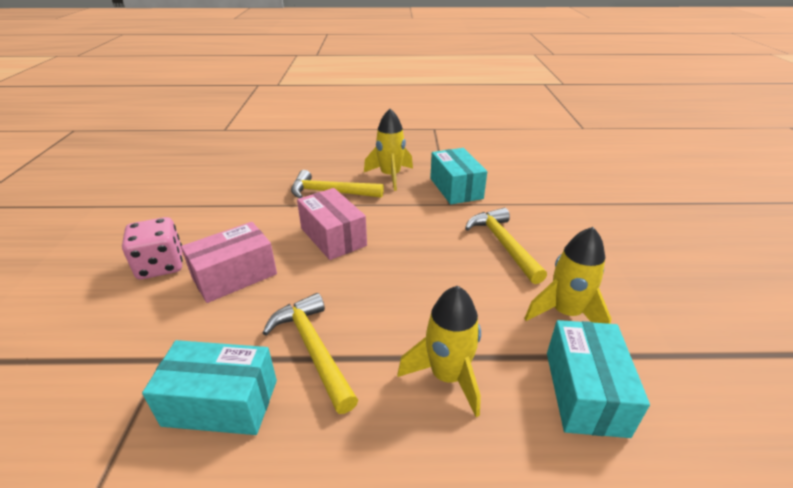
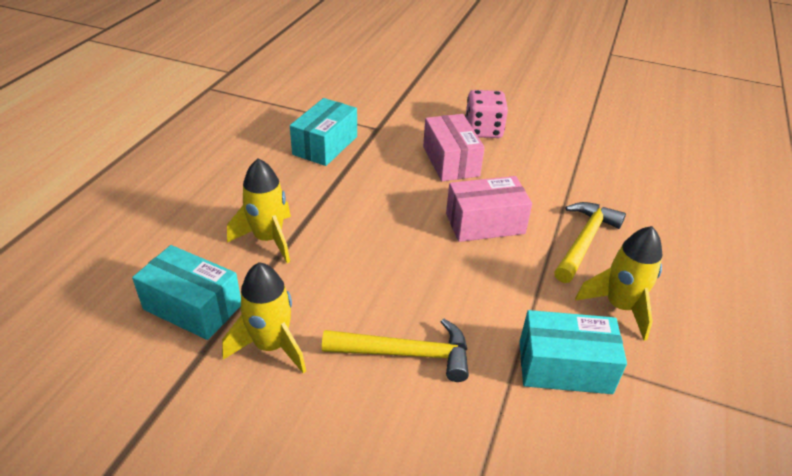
camera: 110 degrees right, 5 degrees up
yellow hammer [262,293,358,414] -> none

